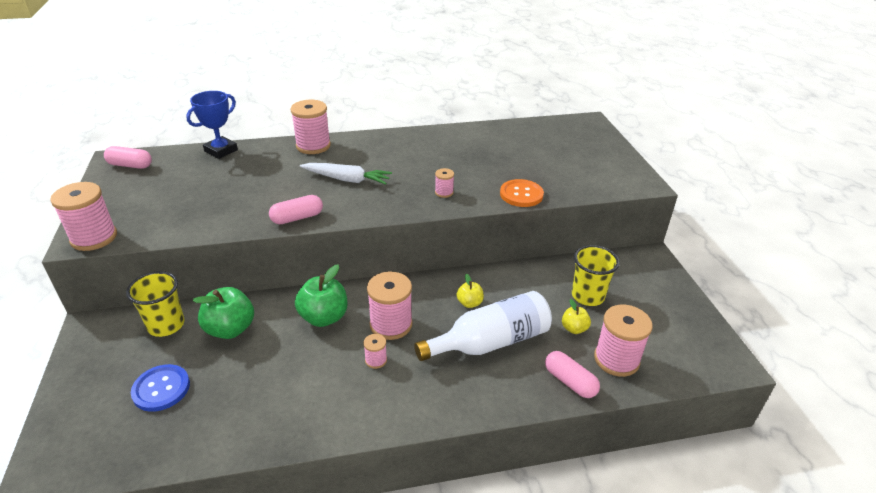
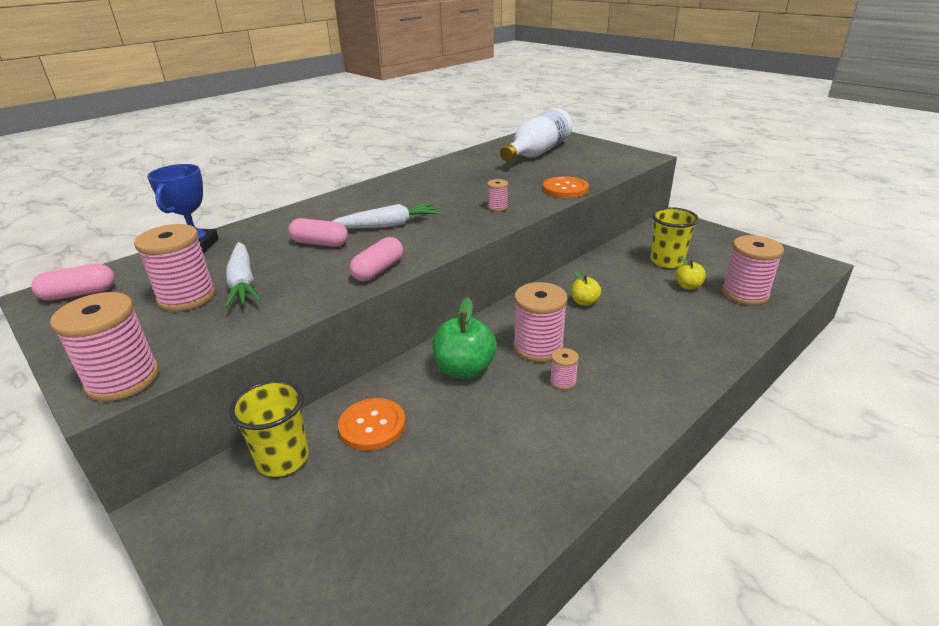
camera: 30 degrees left, 5 degrees down
blue button [131,364,190,412] -> none
green apple [193,287,254,339] -> orange button [338,398,406,451]
pink spool [291,100,331,154] -> pink spool moved to [134,224,216,312]
white bottle [414,291,552,361] -> white bottle moved to [500,108,573,162]
pink capsule [545,351,600,398] -> pink capsule moved to [288,218,348,247]
none -> white carrot [225,242,261,308]

